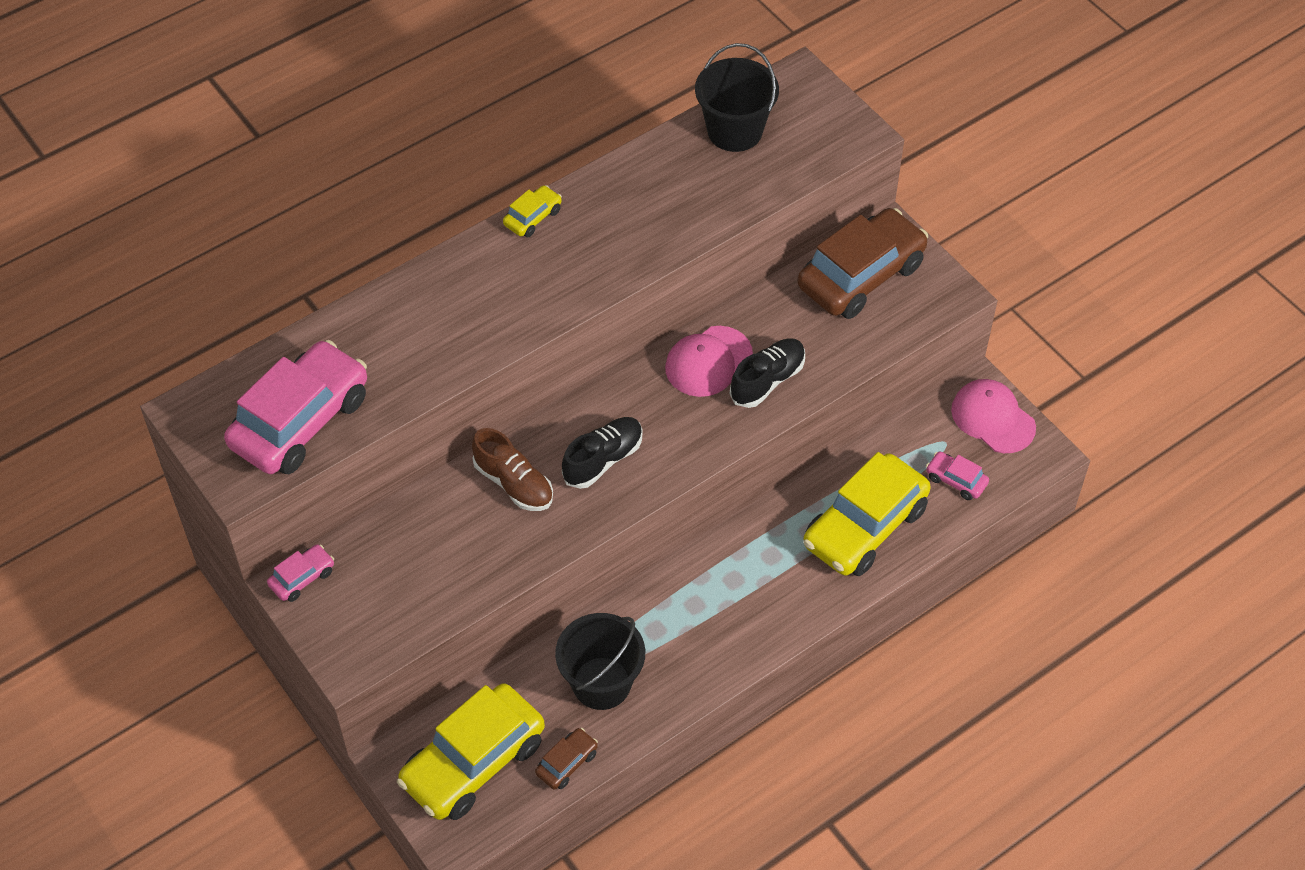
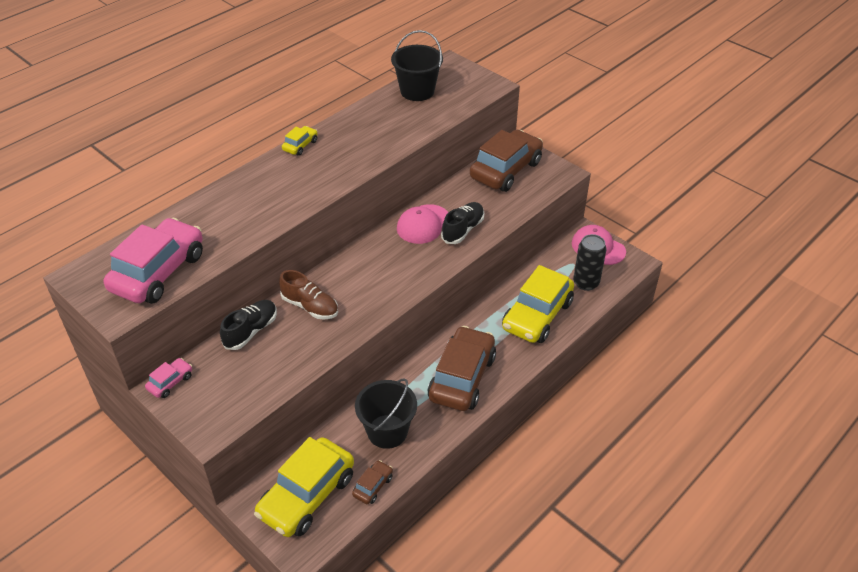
camera: 10 degrees left, 10 degrees down
black shoe [562,417,642,489] -> black shoe moved to [220,300,277,350]
pink car [926,451,989,500] -> black can [573,234,607,291]
none -> brown car [428,326,496,411]

